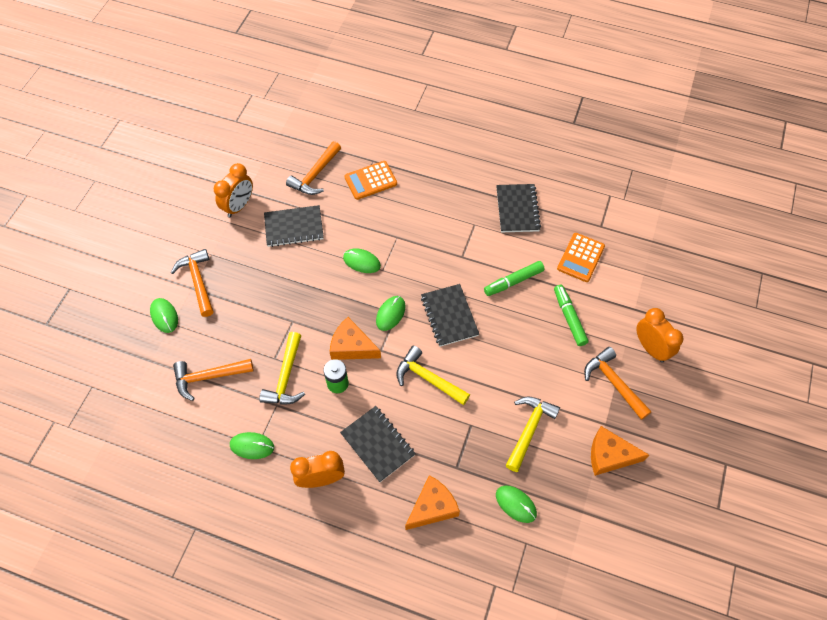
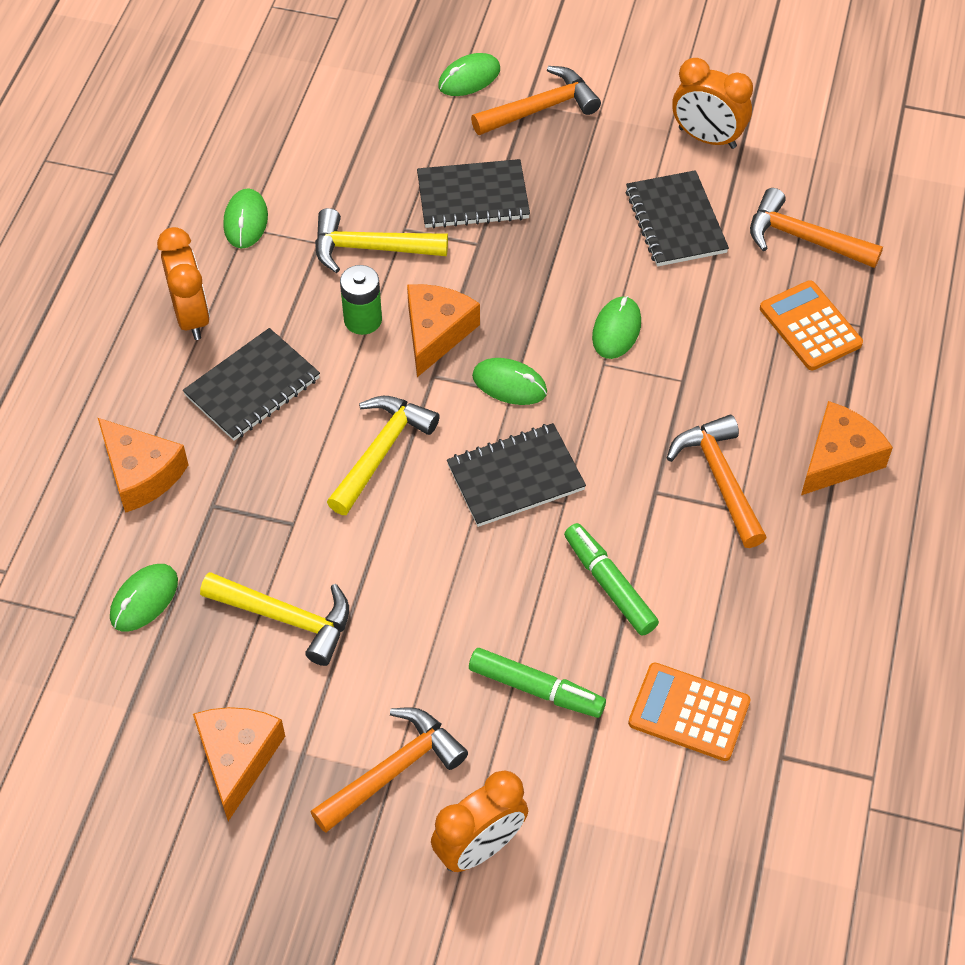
camera: 85 degrees right, 5 degrees down
orange hammer [173,359,254,401] -> orange hammer moved to [667,415,767,548]
black notebook [496,184,541,232] -> black notebook moved to [417,159,530,229]
green marker [554,285,588,346] -> green marker turned 45 degrees clockwise [469,648,606,718]
none -> orange cheese [801,401,893,495]

